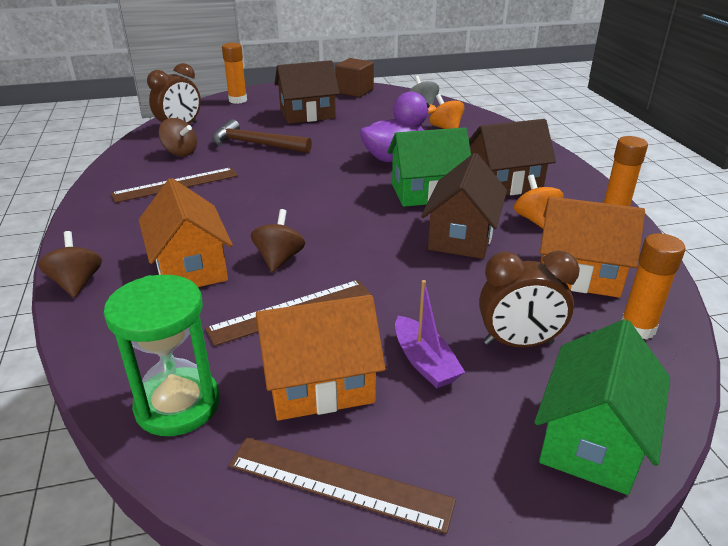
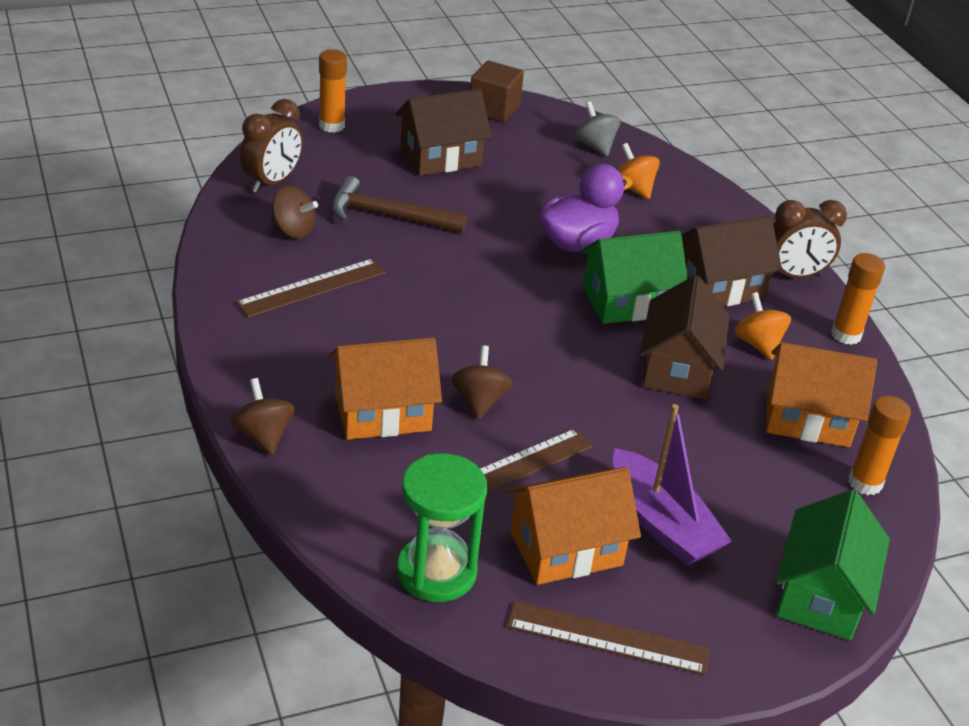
camera: 10 degrees left, 5 degrees up
orange house [139,178,233,287] -> orange house turned 75 degrees counterclockwise [329,338,442,440]
purple boat [395,280,465,388] -> purple boat [613,404,732,566], size x1.56
brown clock [479,251,580,347] -> brown clock moved to [771,200,847,278]

